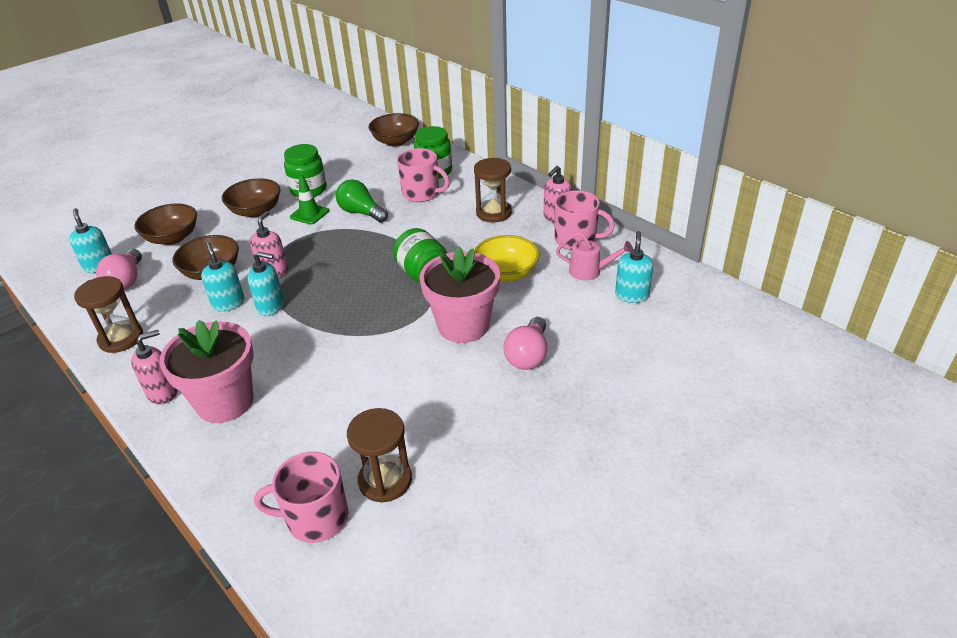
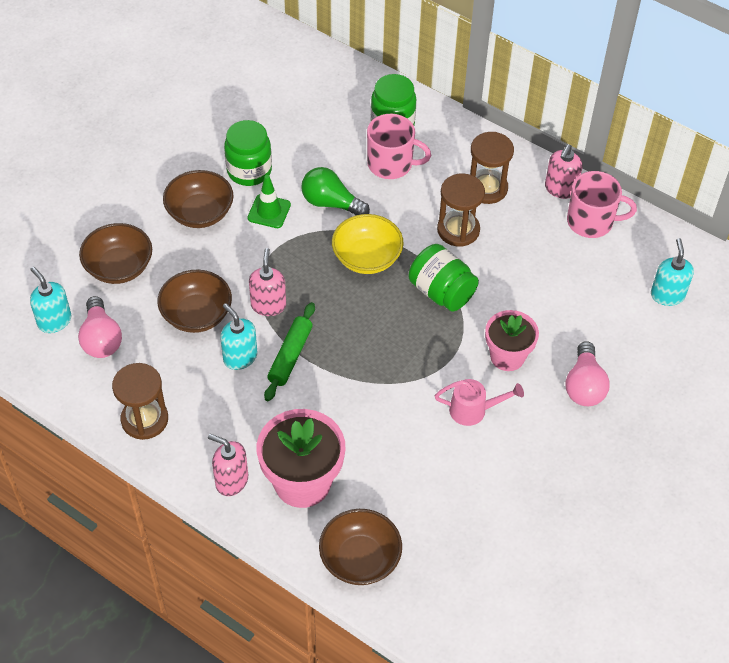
camera: 15 degrees left, 15 degrees up
pink soap dispenser [131,330,178,405] -> pink soap dispenser turned 105 degrees counterclockwise [208,434,248,496]
turquoise soap dispenser [247,252,284,316] -> green rolling pin [264,302,315,401]
pink mug [254,452,348,543] -> none
brown hourglass [347,408,412,503] -> brown hourglass moved to [437,174,485,247]
brown bowl [369,113,419,146] -> brown bowl moved to [319,509,402,585]
pink flower pot [419,246,500,343] -> pink flower pot [485,310,539,371], size x0.65
yellow bowl [474,235,540,282] -> yellow bowl moved to [332,214,404,274]
pink watering can [556,232,633,280] -> pink watering can moved to [435,379,524,426]

